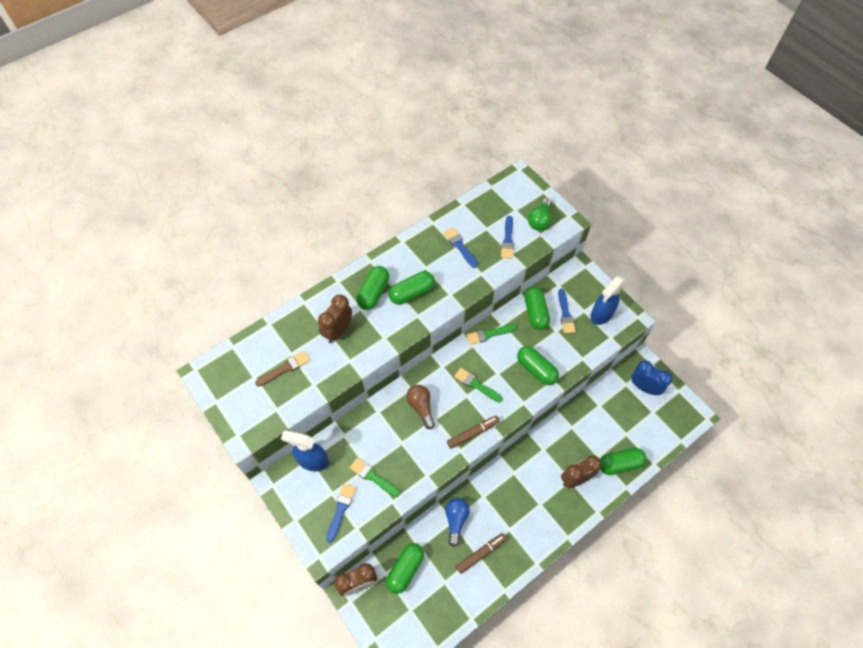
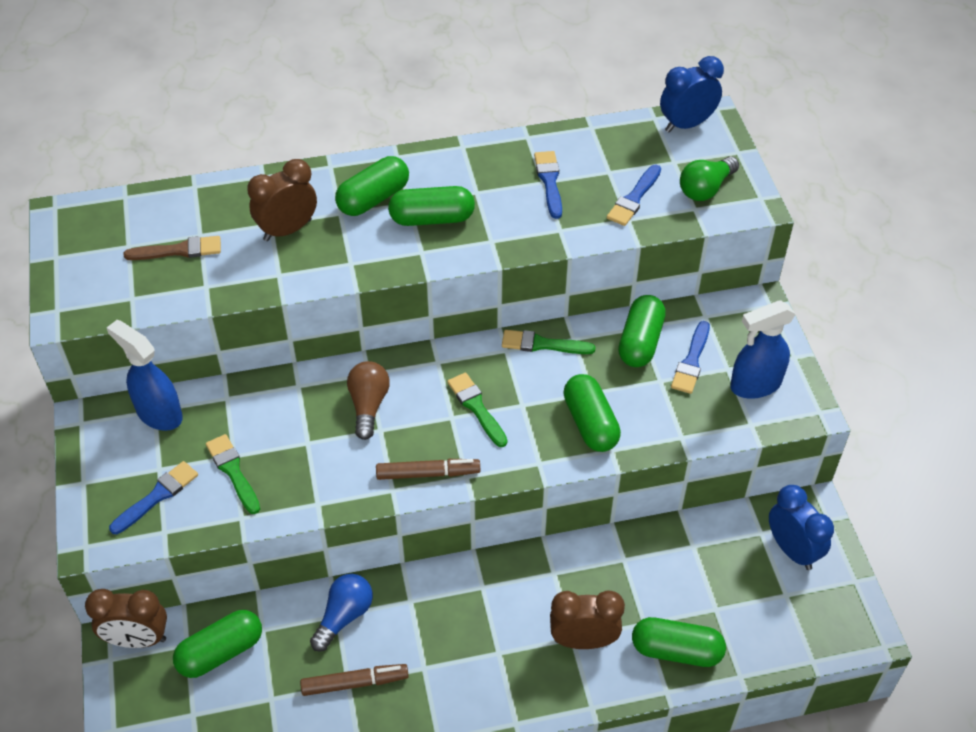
camera: 25 degrees right, 10 degrees down
none -> blue clock [660,56,724,133]

